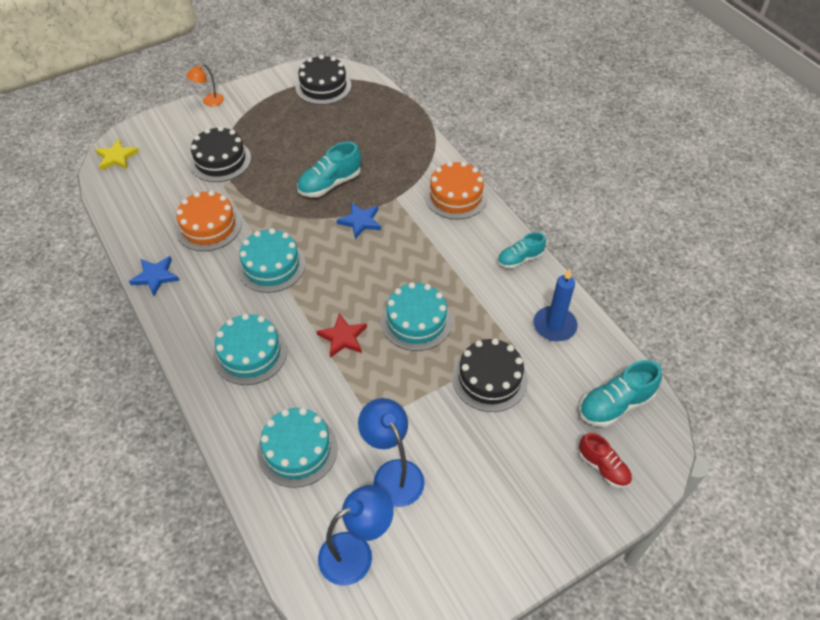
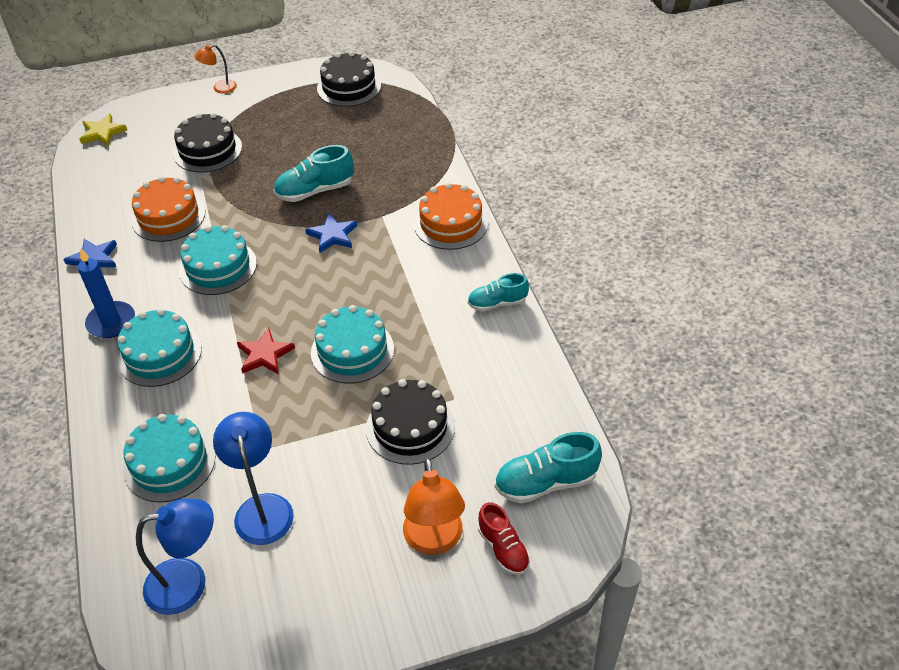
camera: 15 degrees right, 5 degrees down
blue candle [534,268,578,342] -> blue candle moved to [78,248,135,338]
none -> orange lamp [403,458,465,555]

